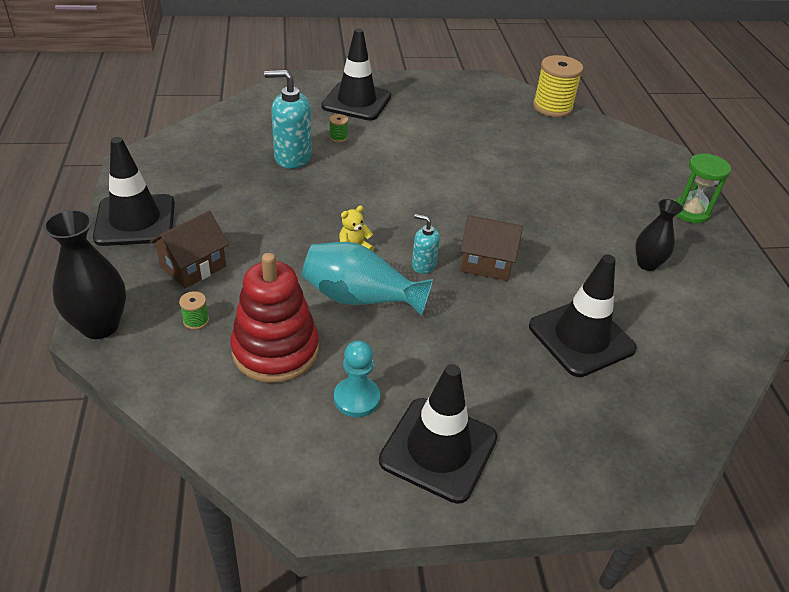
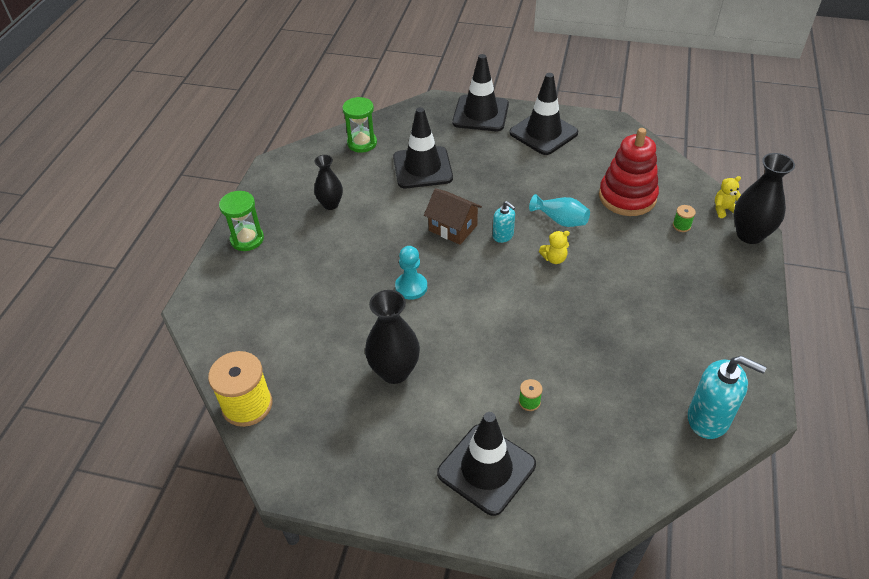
camera: 155 degrees left, 5 degrees up
black traffic cone [93,137,175,246] -> black traffic cone moved to [452,54,509,131]
brown house [150,211,229,288] -> none
turquoise soap dispenser [264,70,312,169] -> turquoise soap dispenser moved to [688,356,766,439]
turquoise vase [302,242,433,316] -> turquoise vase [529,194,590,227], size x0.64
turquoise pawn [334,340,380,417] -> turquoise pawn moved to [395,246,427,300]
none -> green hourglass [342,97,377,153]
none -> black vase [365,290,420,384]
none -> yellow teddy bear [715,176,741,218]

